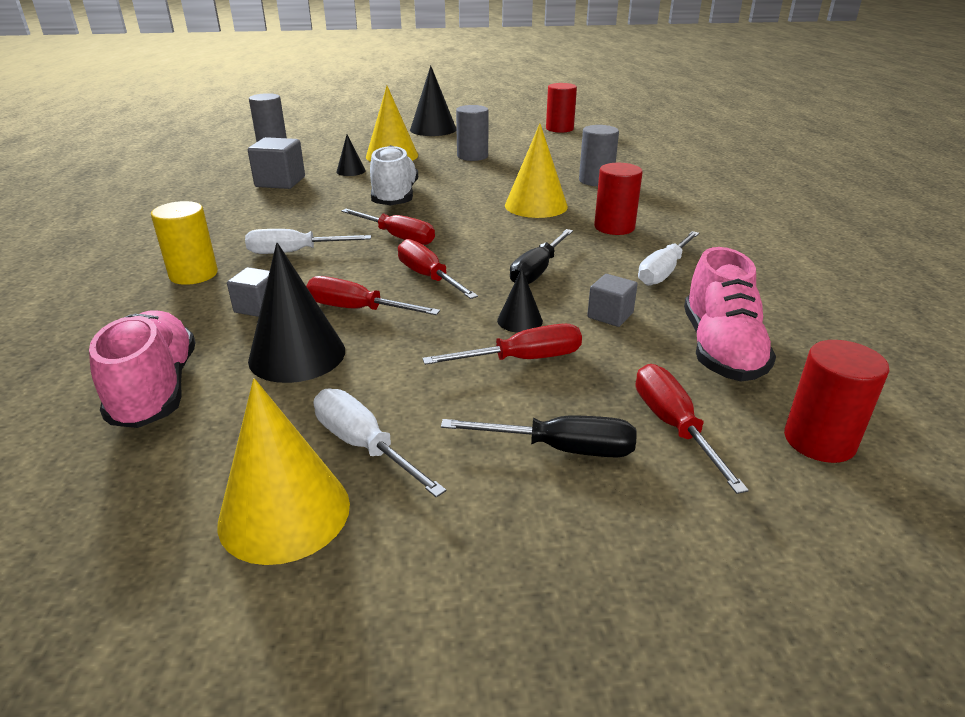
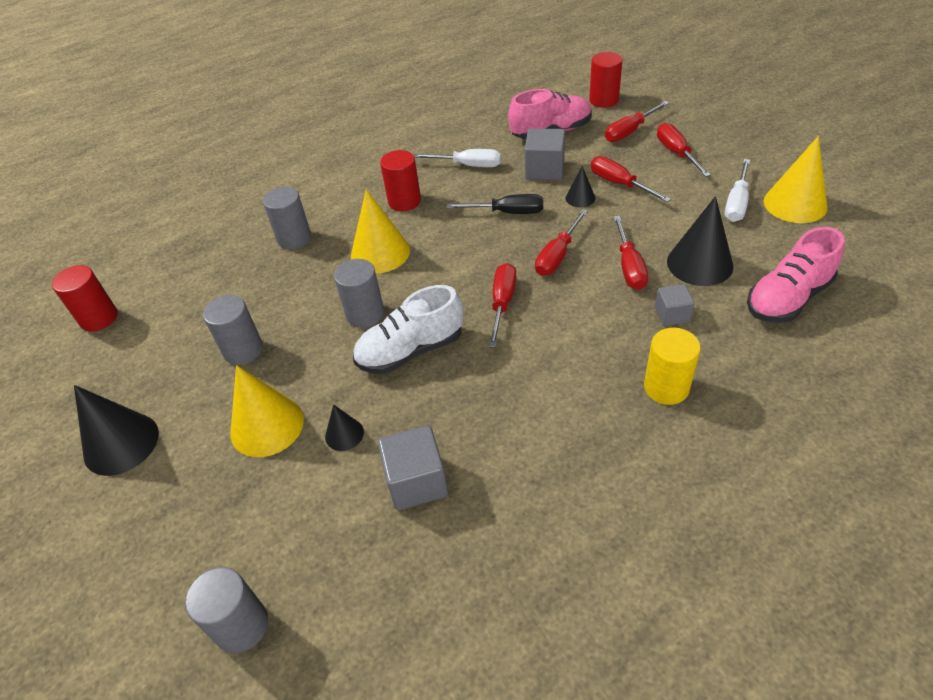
camera: 110 degrees left, 15 degrees up
white screwdriver [245,229,371,254] -> none
black screwdriver [441,416,636,457] -> red screwdriver [657,123,711,177]
grey cube [587,274,638,327] -> grey cube [525,128,565,181], size x1.63
none -> grey cylinder [334,259,384,328]

